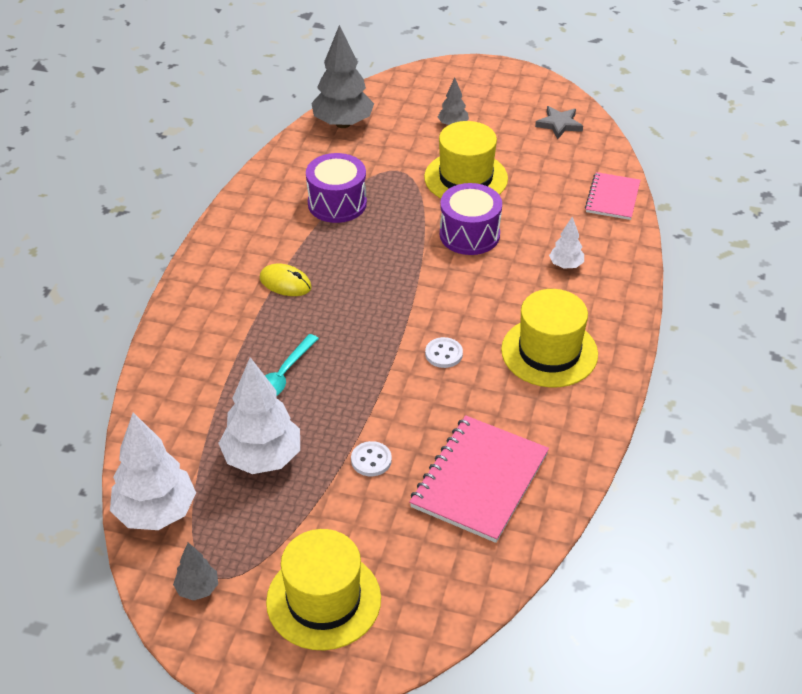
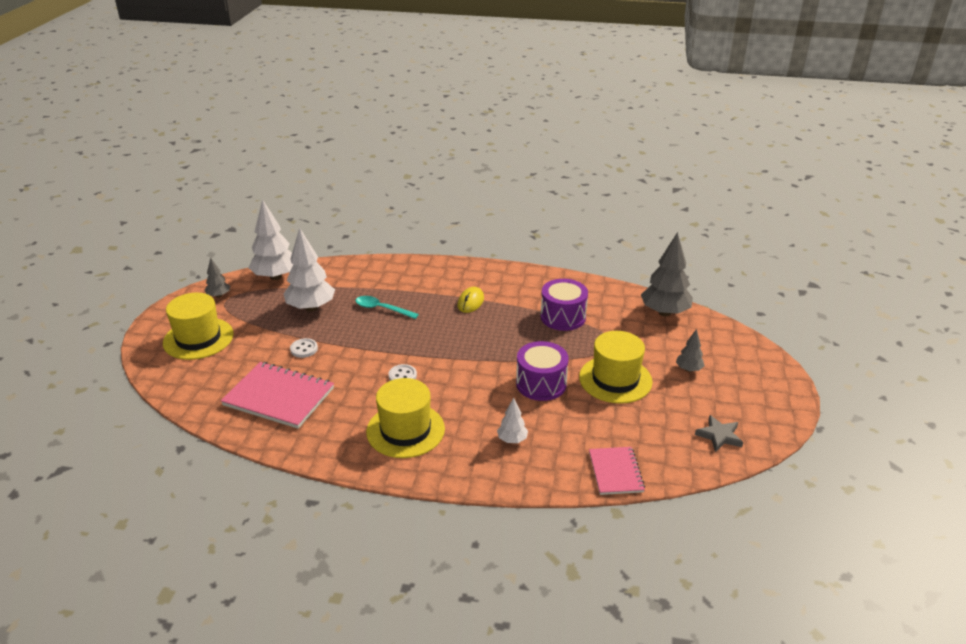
camera: 85 degrees right, 10 degrees down
pink notebook [585,172,640,220] -> pink notebook turned 75 degrees clockwise [589,447,645,495]

